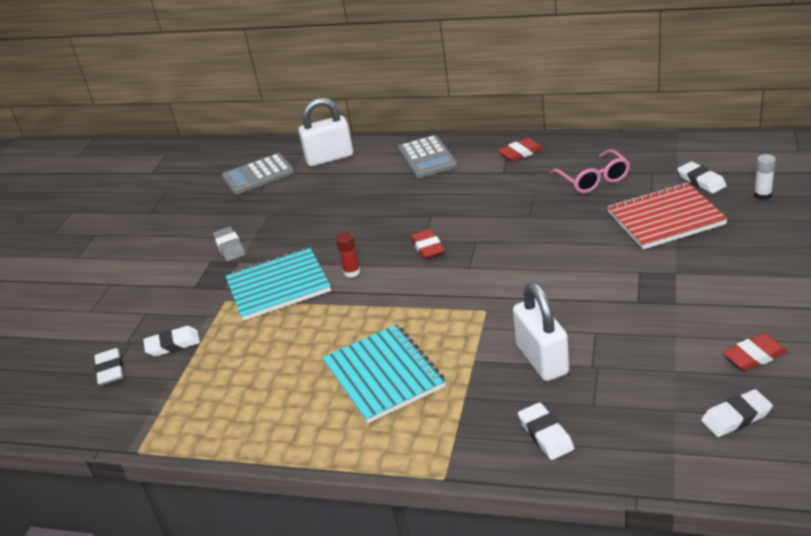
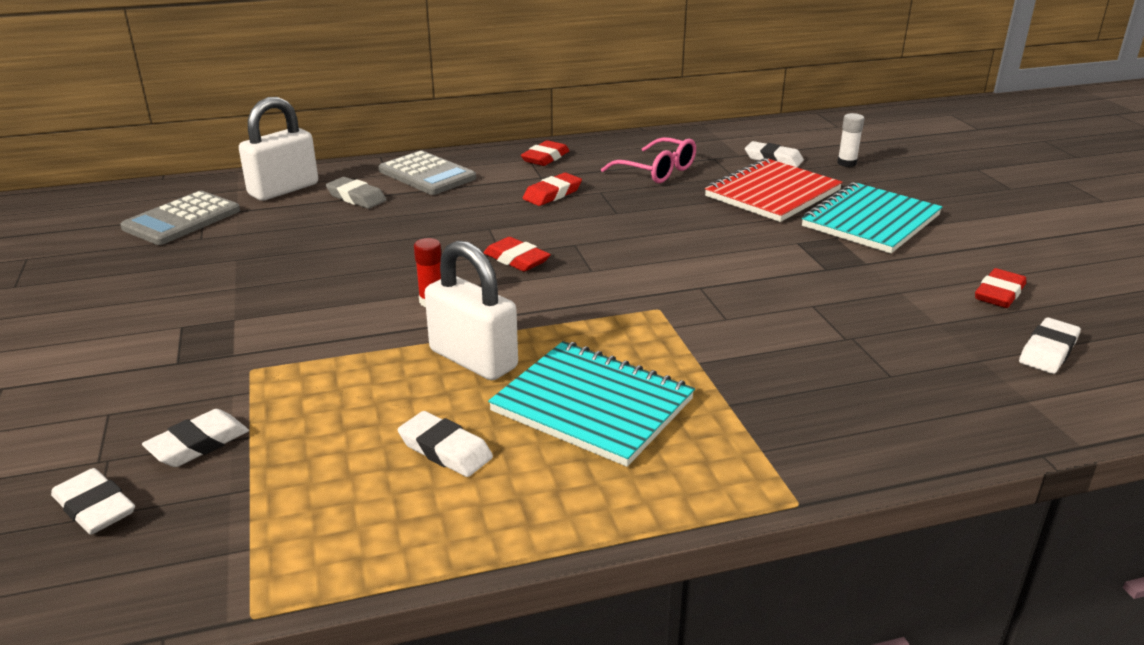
camera: 35 degrees left, 5 degrees down
grey eraser [213,227,245,261] -> grey eraser moved to [326,177,386,209]
turquoise notebook [225,247,331,321] -> turquoise notebook moved to [802,182,942,254]
white padlock [513,282,569,381] -> white padlock moved to [425,240,518,380]
white eraser [518,402,574,460] -> white eraser moved to [398,411,493,477]
none -> red eraser [523,172,582,206]

